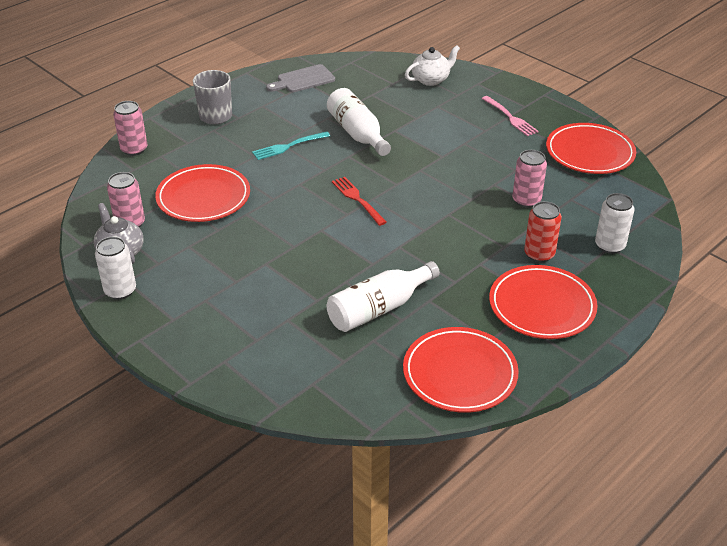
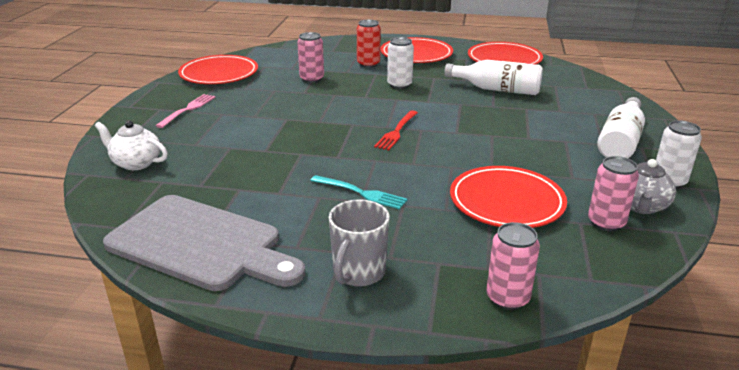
camera: 125 degrees left, 10 degrees down
grey cutting board [266,64,335,92] -> grey cutting board [103,195,305,291], size x1.91
white bottle [327,88,391,156] -> white bottle moved to [597,97,645,158]
white can [595,193,634,254] -> white can moved to [387,37,414,89]

